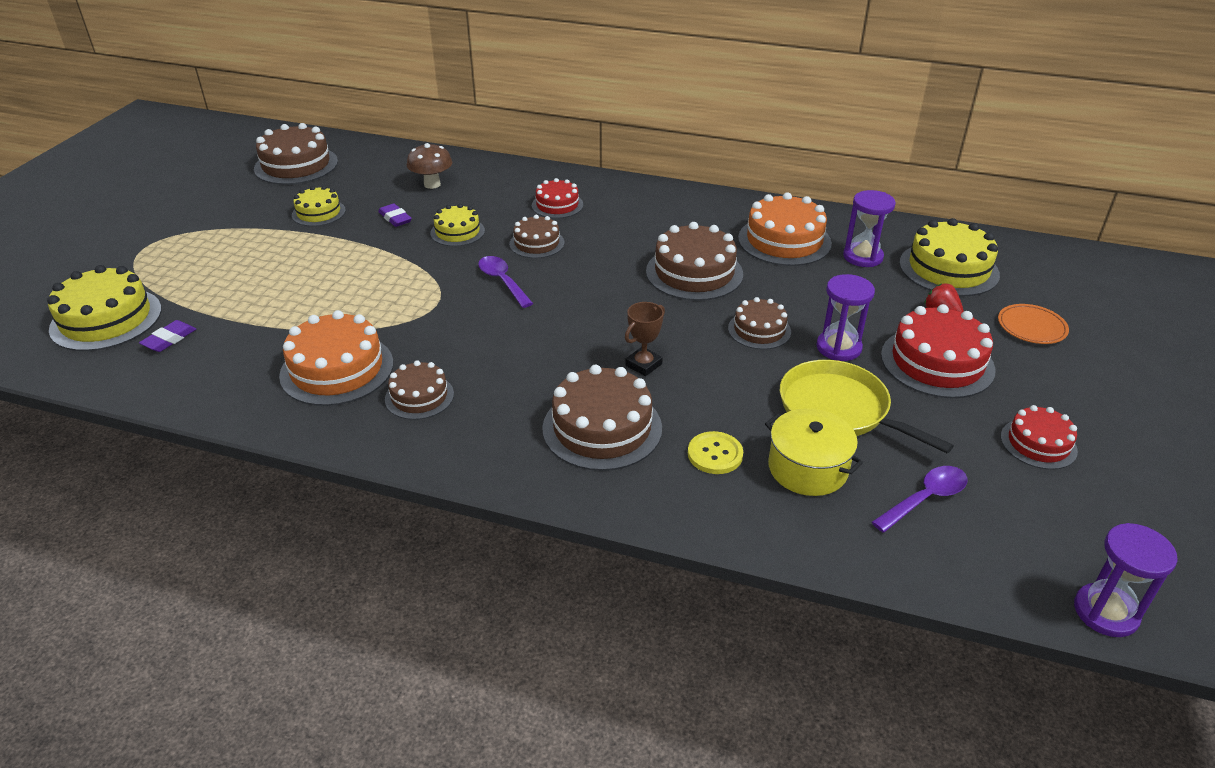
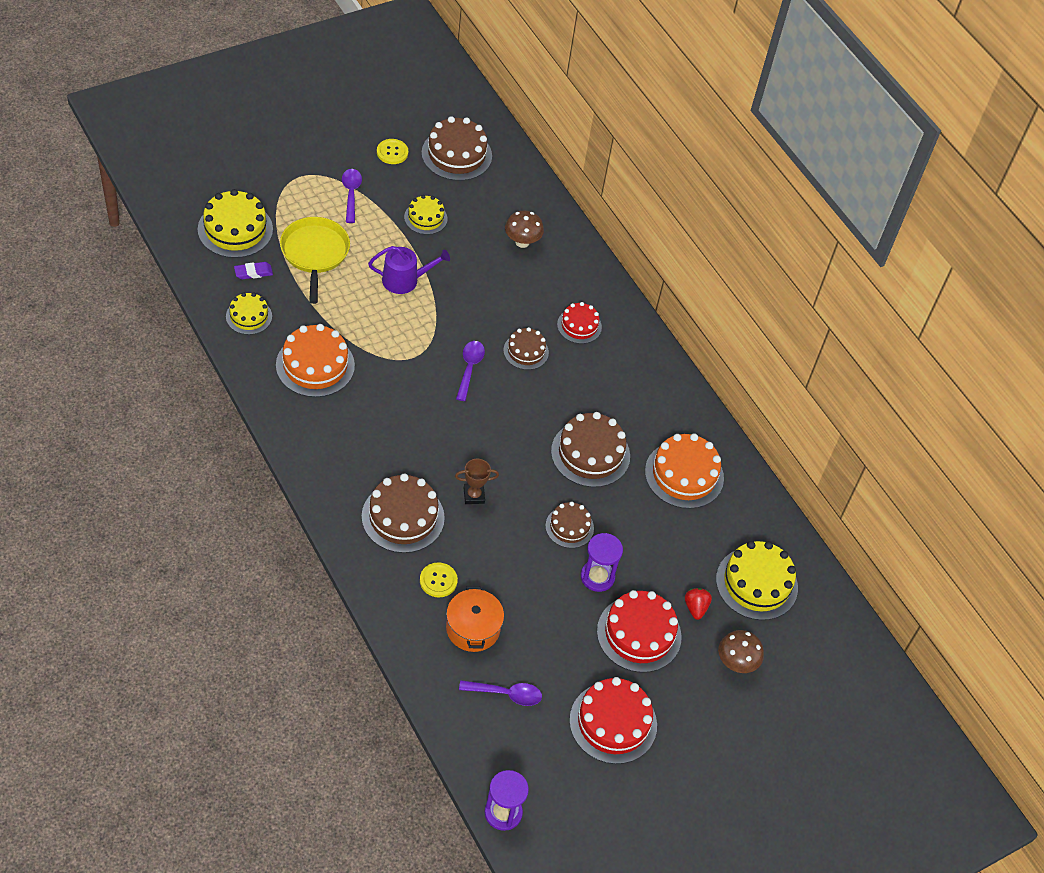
camera: 35 degrees right, 15 degrees up
purple eraser [378,203,412,227] -> none
brown cake [385,360,454,420] -> none
yellow cake [430,204,485,246] -> yellow cake moved to [226,293,272,335]
yellow pot [765,408,863,496] -> orange pot [446,586,504,652]
yellow pan [780,360,954,453] -> yellow pan moved to [280,217,350,304]
purple hourglass [843,190,896,267] -> none
orange plate [998,304,1069,344] -> brown mushroom [718,630,764,673]
red cake [1001,405,1078,470] -> red cake [569,677,657,764], size x1.68
none -> purple spoon [342,169,362,223]
none -> purple watering can [368,246,450,294]
none -> yellow button [377,139,408,164]

